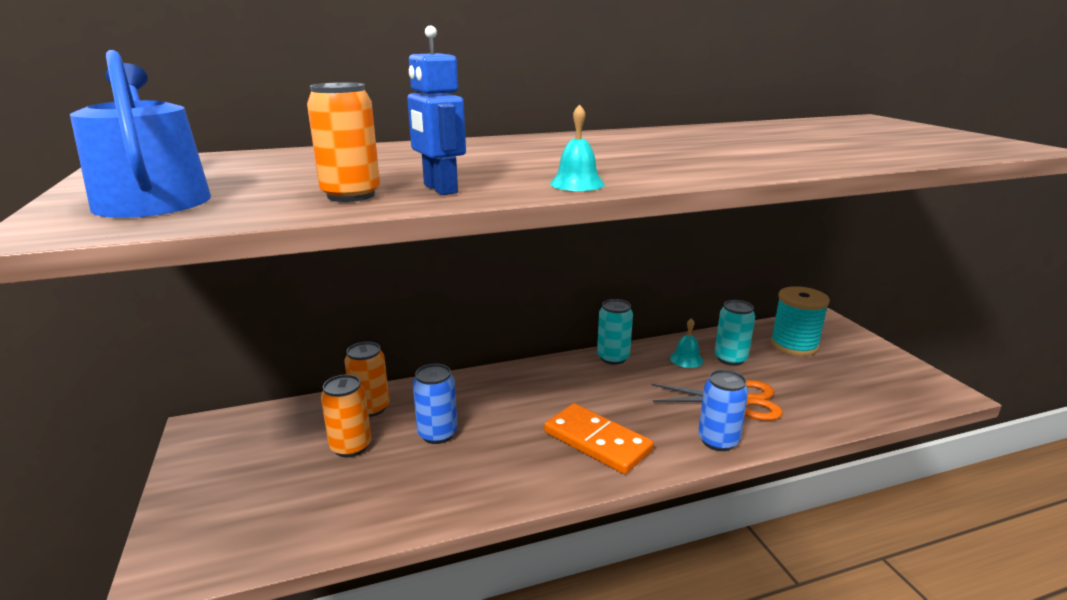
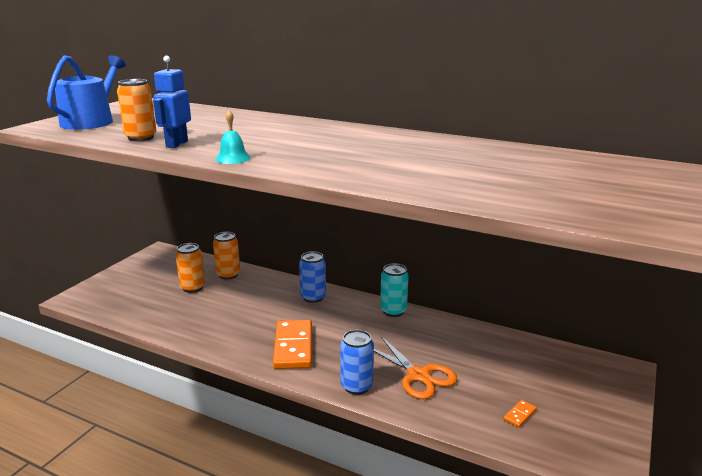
camera: 45 degrees right, 0 degrees up
blue can [413,364,458,444] -> blue can moved to [299,251,326,303]
turquoise bell [670,318,703,368] -> none
turquoise can [715,300,755,366] -> none
turquoise spool [770,286,830,356] -> none
none -> orange domino [504,400,537,428]

